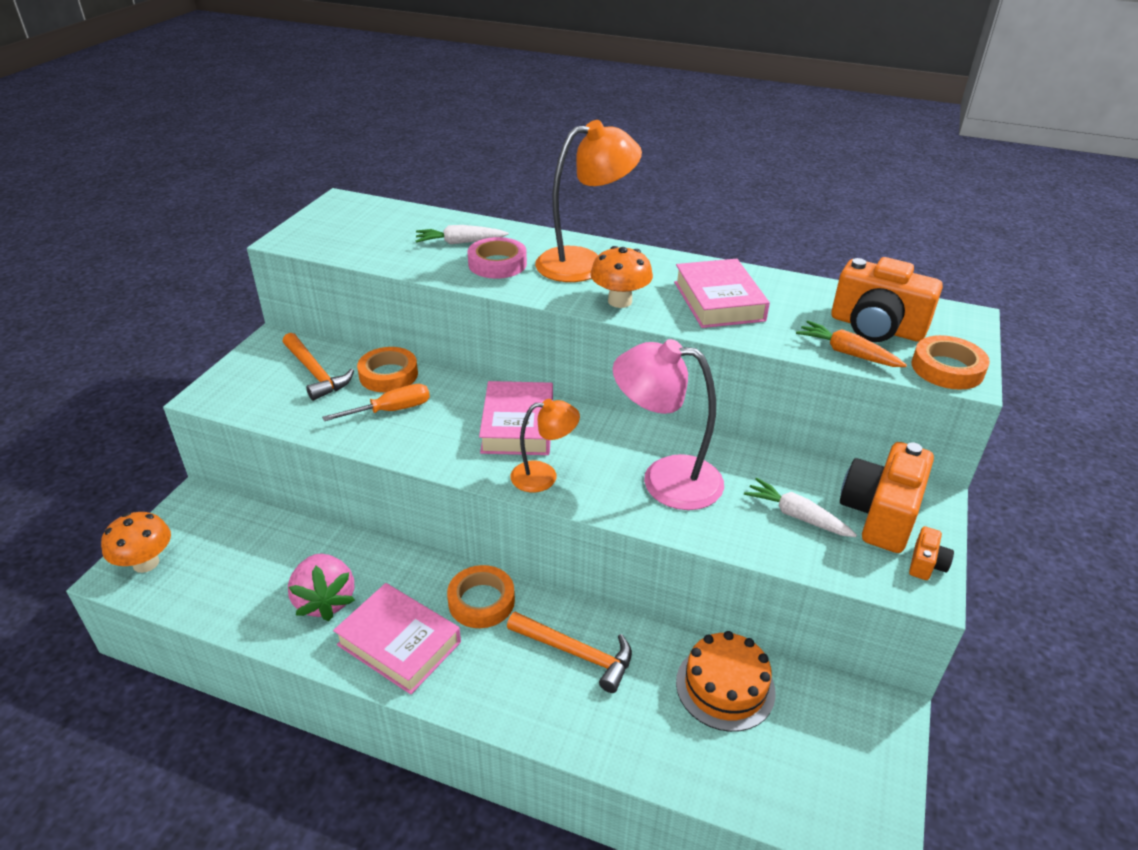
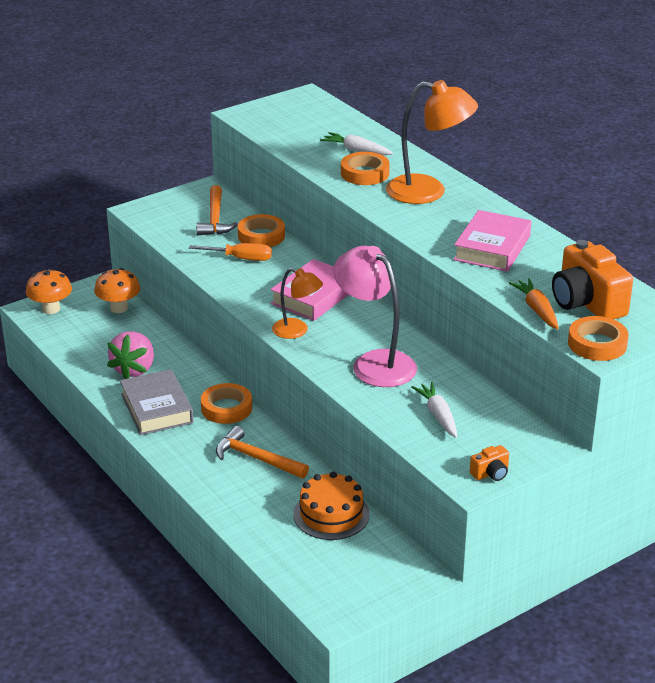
camera: 35 degrees right, 5 degrees down
pink book [333,583,461,694] -> grey book [120,369,193,435]
pink tape [468,237,527,279] -> orange tape [341,152,390,185]
orange hammer [507,612,632,693] -> orange hammer turned 150 degrees clockwise [216,426,309,478]
orange mushroom [590,246,653,308] -> orange mushroom moved to [94,268,140,313]
orange camera [840,442,934,553] -> none

